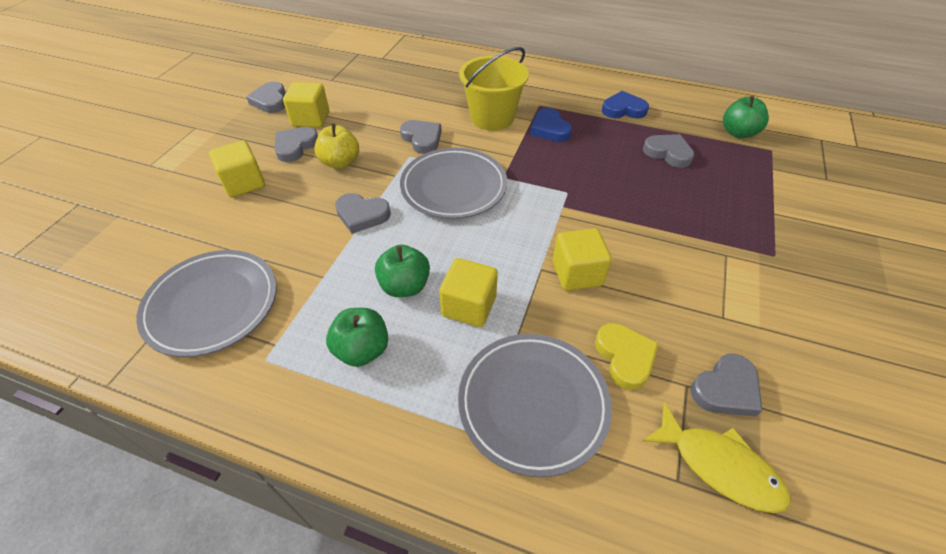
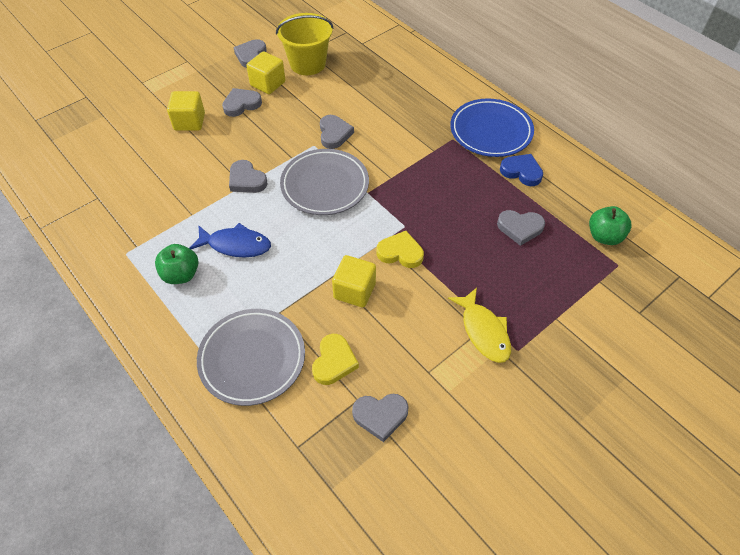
camera: 30 degrees right, 5 degrees up
grey plate [136,250,277,357] -> none
yellow apple [314,123,359,169] -> none
green apple [375,244,430,297] -> blue fish [189,223,271,257]
yellow cube [439,258,498,327] -> none
yellow bucket [459,47,529,131] -> yellow bucket moved to [276,13,334,75]
blue heart [530,108,572,142] -> none
grey heart [643,134,694,168] -> grey heart turned 120 degrees clockwise [497,210,545,246]
yellow fish [643,402,791,513] -> yellow fish moved to [448,287,511,363]
none -> yellow heart [376,231,424,268]
none -> blue plate [450,99,534,157]

